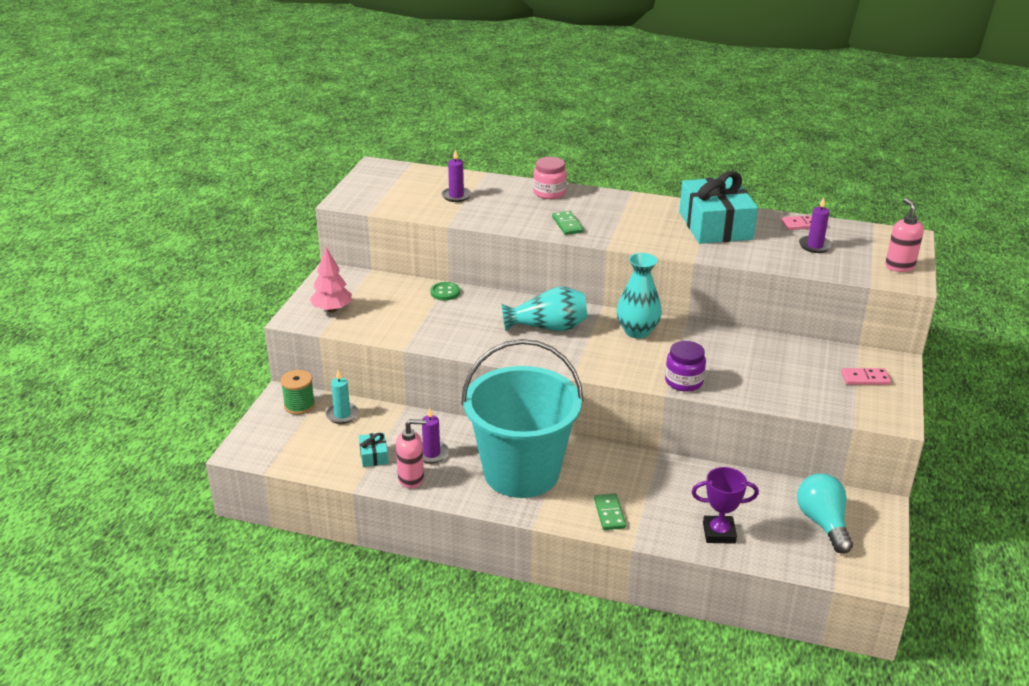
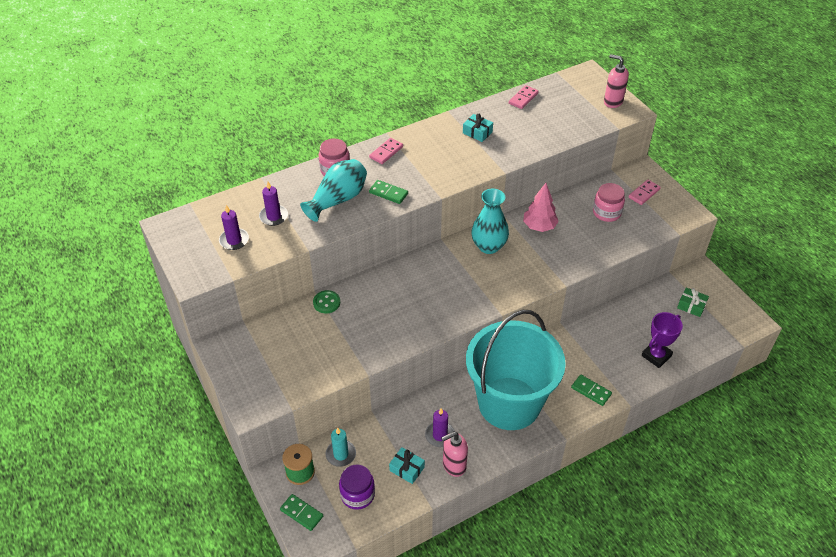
camera: 45 degrees left, 15 degrees up
pink tree [310,247,352,312] -> pink tree moved to [523,183,559,232]
pink soap dispenser [396,419,426,488] -> pink soap dispenser turned 150 degrees counterclockwise [441,432,468,477]
turquoise vase [502,287,588,331] -> turquoise vase moved to [300,159,367,222]
purple jar [665,341,706,392] -> purple jar moved to [339,465,375,510]
turquoise gift [679,171,758,244] -> turquoise gift [463,114,493,142], size x0.41
turquoise light bulb [797,474,853,554] -> green gift [677,288,709,317]
purple candle [799,197,832,253] -> purple candle moved to [219,205,249,250]
none -> green domino [280,494,323,531]
none -> pink domino [369,138,403,164]
none -> pink jar [593,183,625,222]

